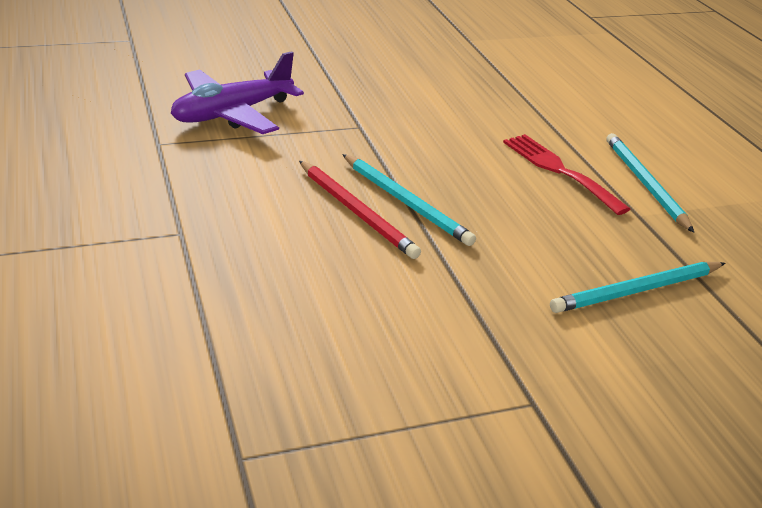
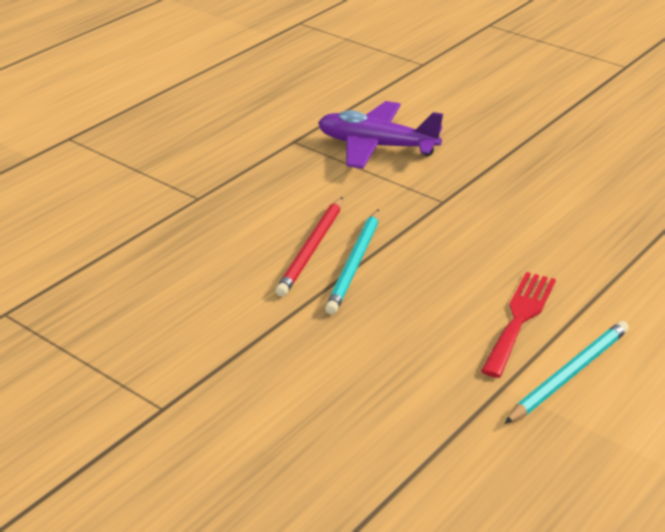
camera: 60 degrees right, 0 degrees up
turquoise pencil [550,262,725,313] -> none

